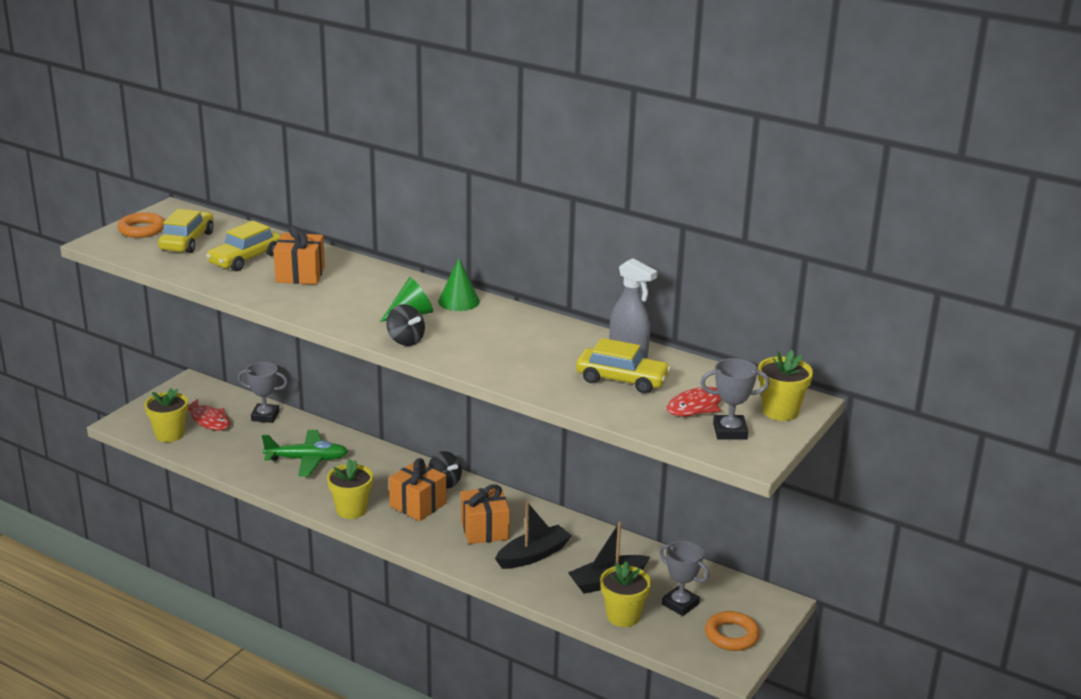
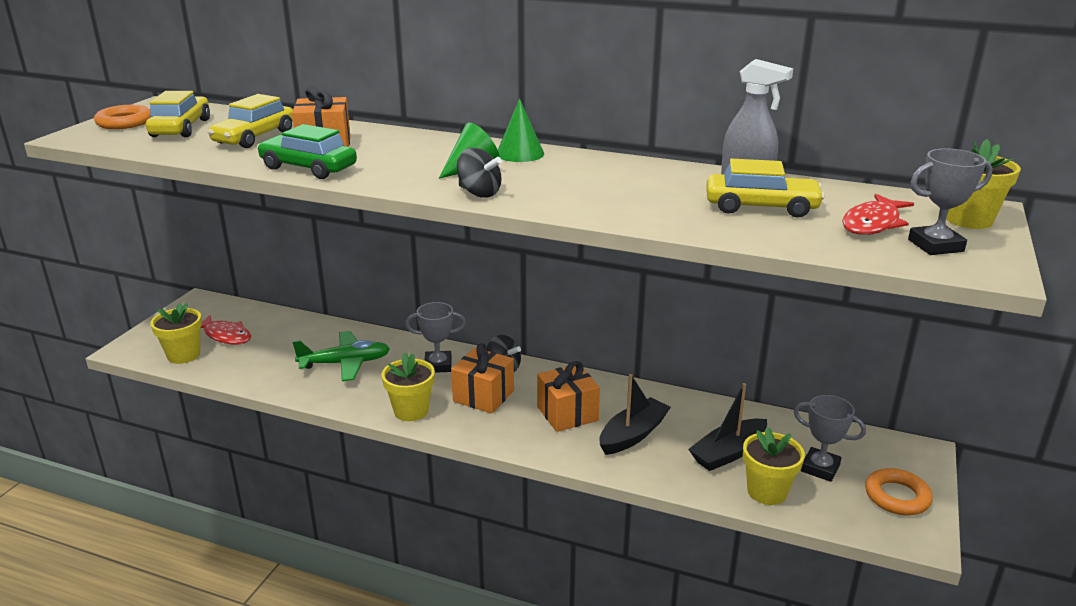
camera: 10 degrees left, 0 degrees up
grey trophy [237,362,288,423] -> grey trophy moved to [405,302,466,373]
none -> green car [257,124,357,179]

